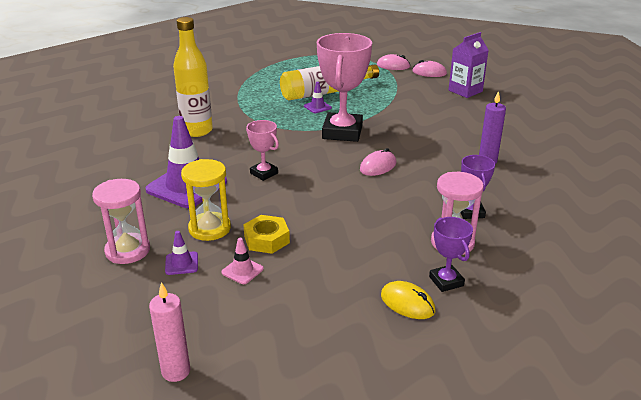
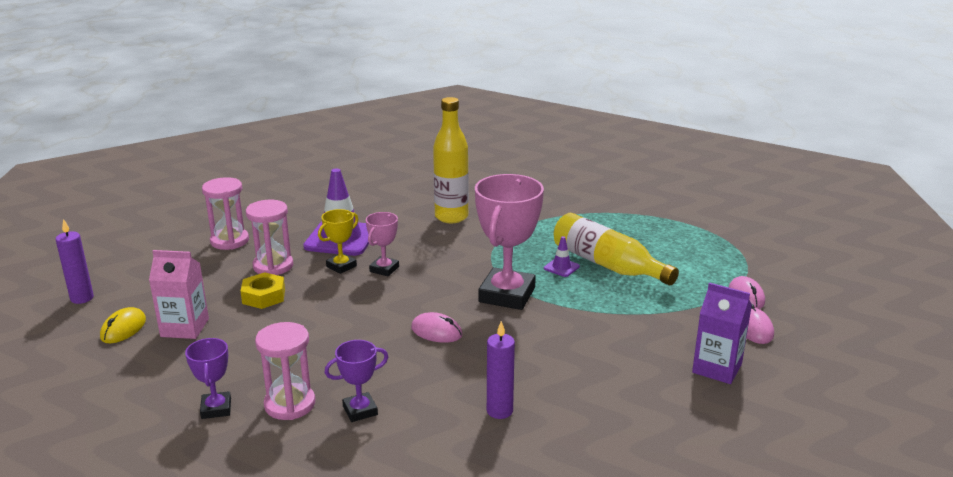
camera: 70 degrees right, 5 degrees down
pink candle [149,282,190,382] -> purple candle [56,219,94,304]
purple traffic cone [165,231,198,275] -> none
yellow hourglass [181,159,231,241] -> pink hourglass [246,200,293,275]
pink traffic cone [221,238,264,284] -> none
pink trophy [317,33,372,142] -> pink trophy turned 60 degrees counterclockwise [475,174,544,310]
yellow mouse [381,281,435,319] -> yellow mouse moved to [100,307,146,343]
purple trophy [429,217,473,292] -> purple trophy turned 60 degrees counterclockwise [185,338,231,419]
none -> pink carton [149,250,209,339]
none -> yellow trophy [318,209,358,274]

